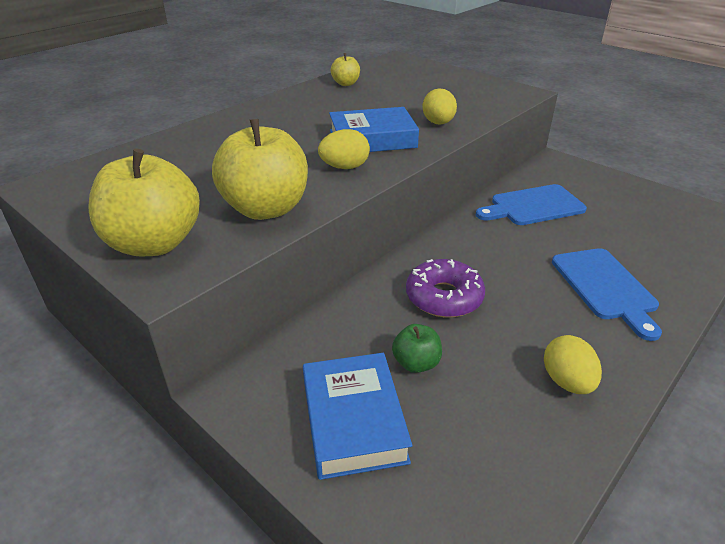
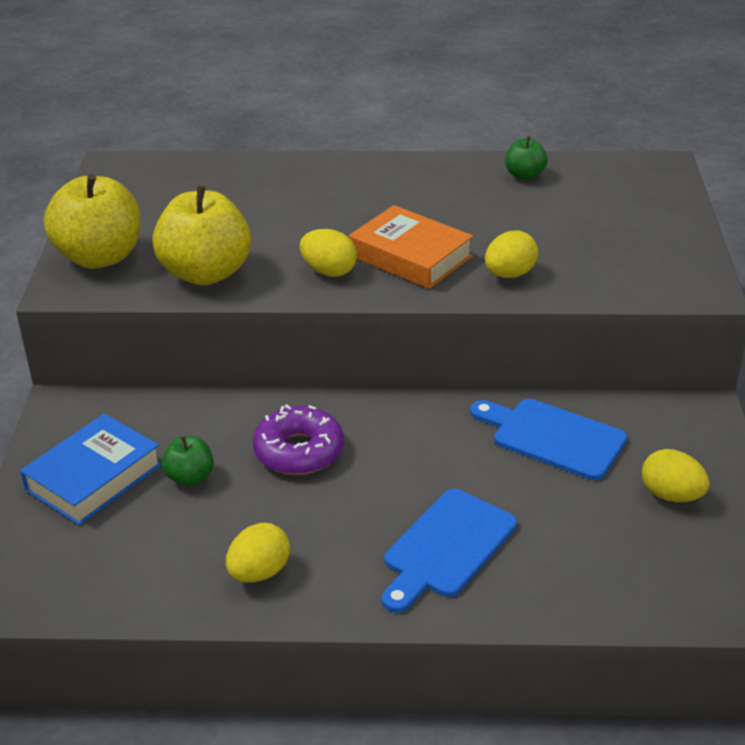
camera: 50 degrees right, 0 degrees up
blue book [329,107,419,152] -> orange book [349,205,473,289]
yellow apple [331,53,360,86] -> green apple [505,136,548,180]
none -> yellow egg [642,449,710,502]

